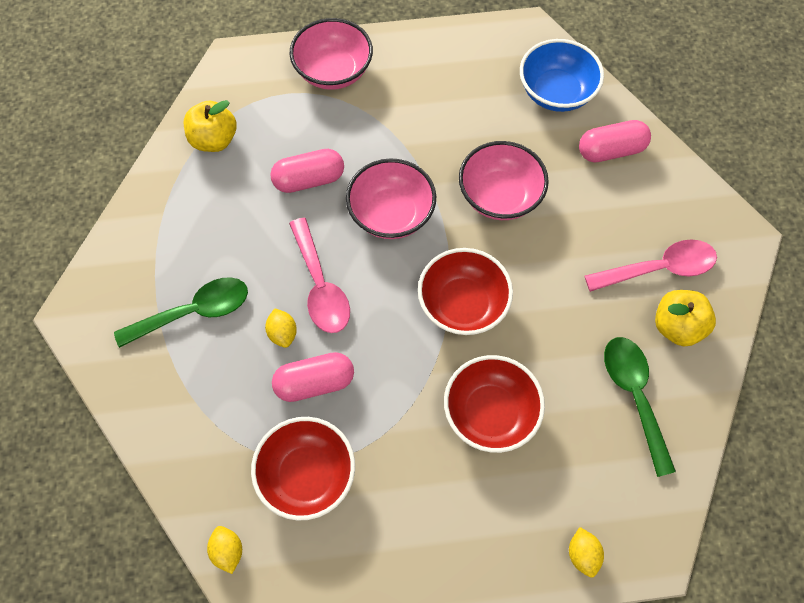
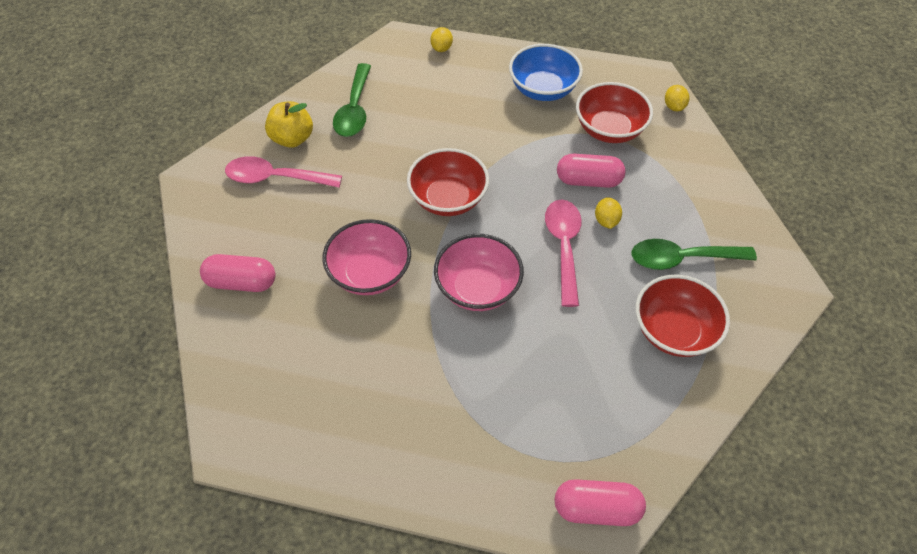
camera: 160 degrees left, 10 degrees down
yellow apple [184,100,237,152] -> none
pink capsule [270,149,344,193] -> pink capsule moved to [555,479,646,526]
pink bowl [290,18,373,90] -> none
red bowl [444,355,545,453] -> red bowl moved to [635,275,730,357]
blue bowl [520,39,604,112] -> blue bowl moved to [509,44,583,101]

